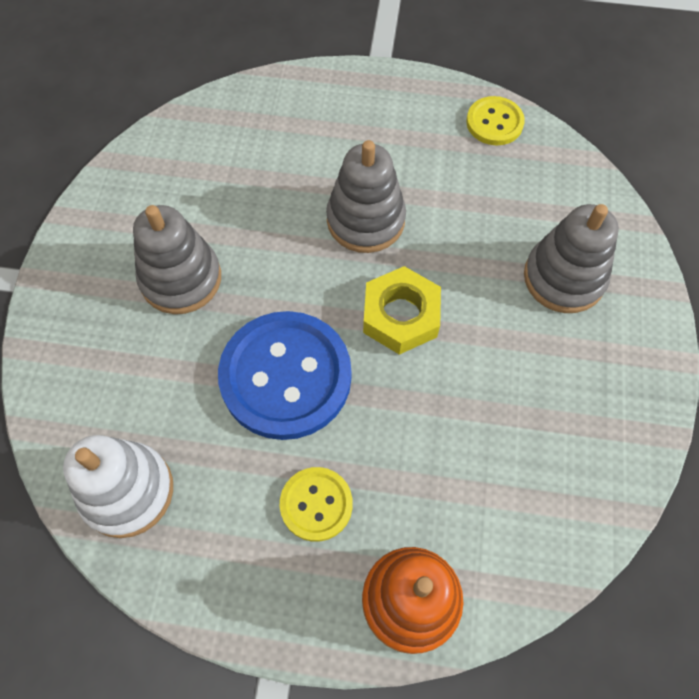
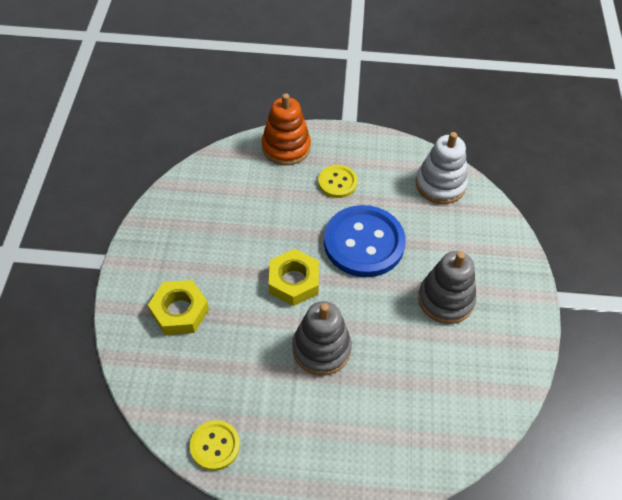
camera: 175 degrees right, 10 degrees down
grey stacking toy [524,204,619,313] -> yellow nut [148,280,209,335]

